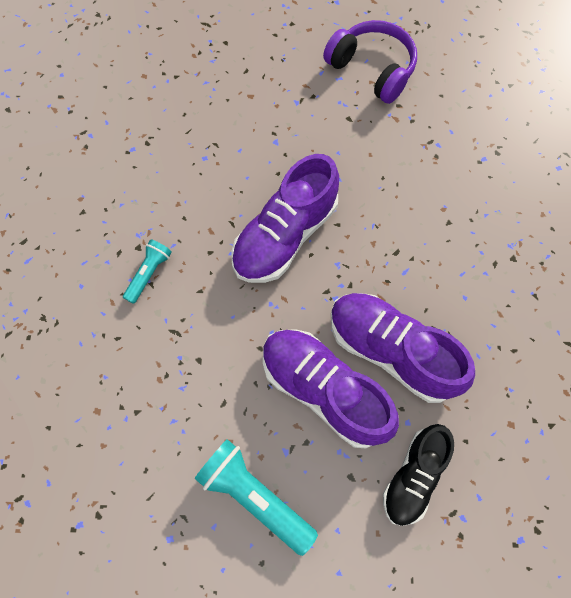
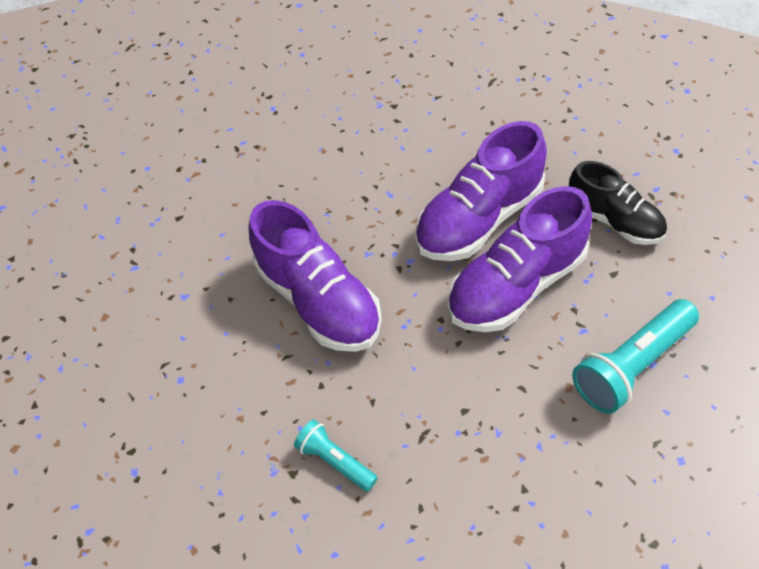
camera: 75 degrees left, 15 degrees down
purple headphones [323,20,417,104] -> none

